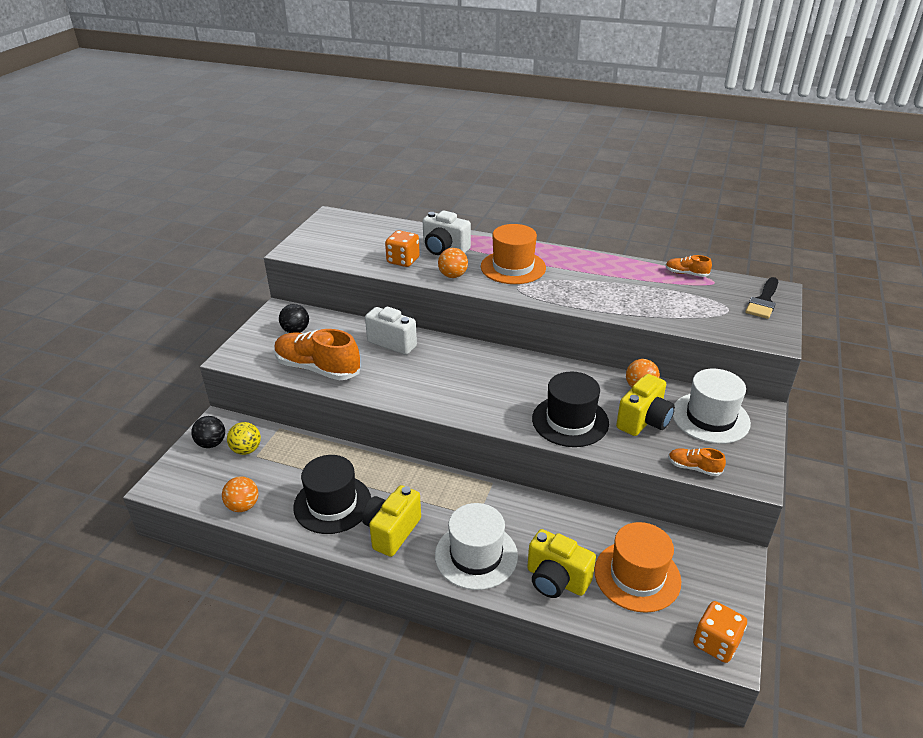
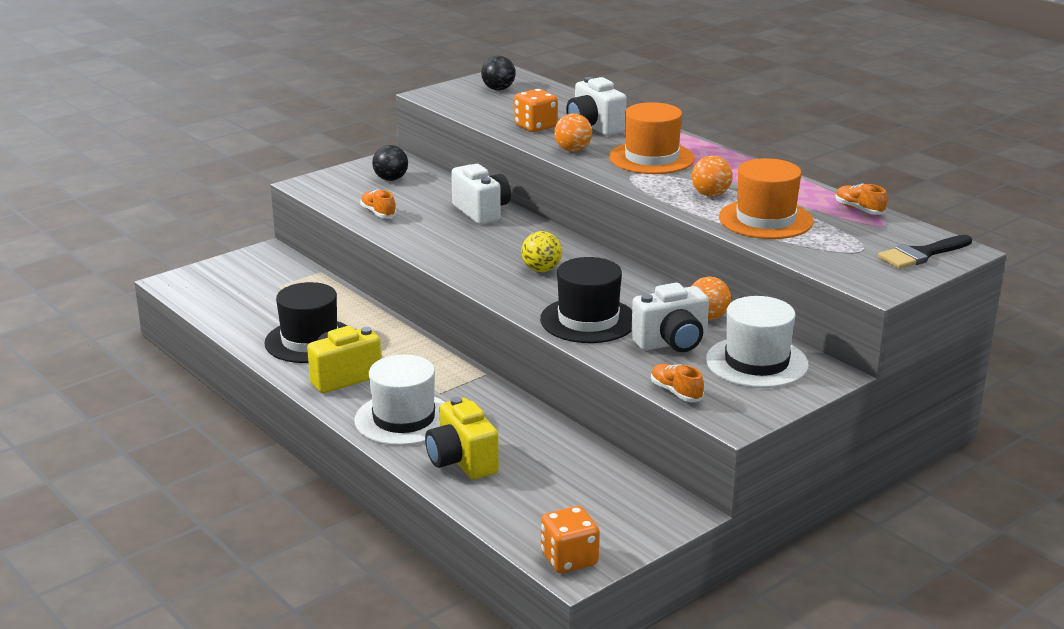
camera: 30 degrees right, 10 degrees down
black ball [191,416,225,448] -> black ball moved to [481,56,516,90]
orange ball [222,476,259,512] -> orange ball moved to [692,156,733,197]
yellow ball [227,422,261,455] -> yellow ball moved to [521,231,562,272]
orange shoe [274,329,360,380] -> orange shoe [360,190,396,218], size x0.47
orange hat [594,522,681,613] -> orange hat moved to [719,158,814,239]
yellow camera [616,374,675,436] -> white camera [631,283,709,352]

